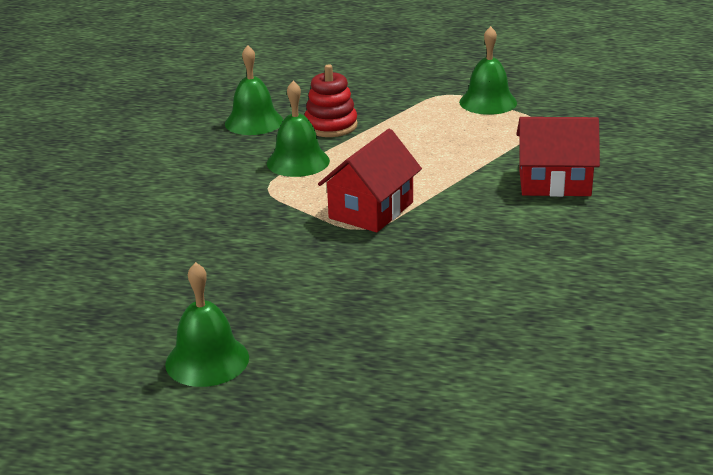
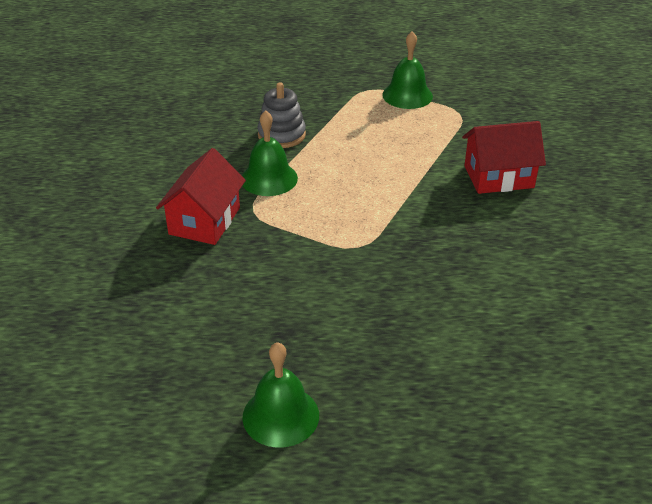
camera: 15 degrees left, 10 degrees up
green bell [225,45,283,135] -> none
red stacking toy [304,64,358,137] -> grey stacking toy [257,82,306,148]
red house [318,129,422,233] -> red house moved to [156,148,246,245]

